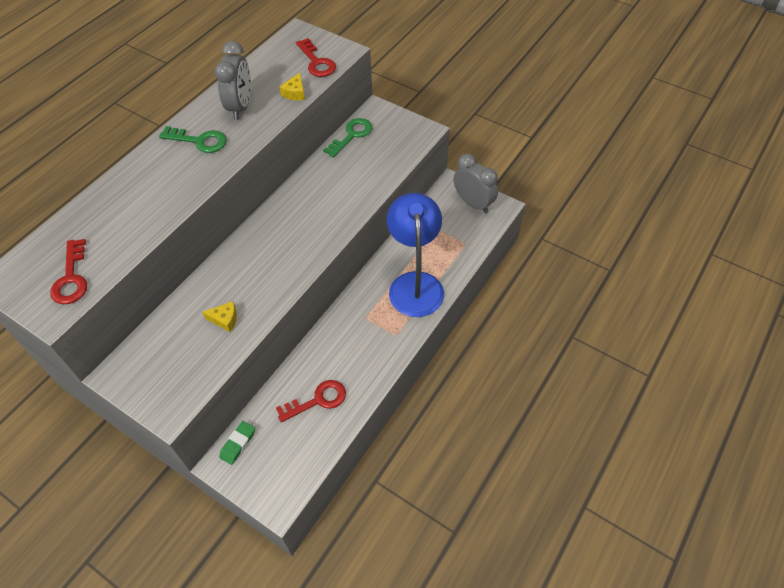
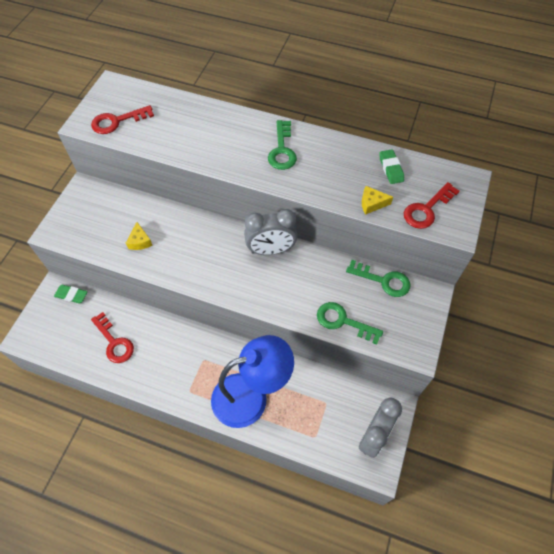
camera: 75 degrees right, 5 degrees up
grey clock [215,41,251,120] -> grey clock moved to [244,209,297,255]
none -> green key [317,302,383,345]
none -> green eraser [379,149,404,184]

